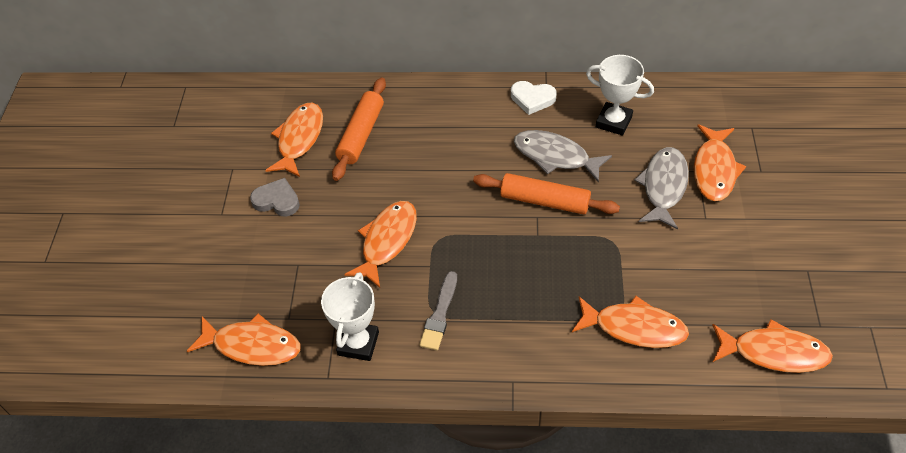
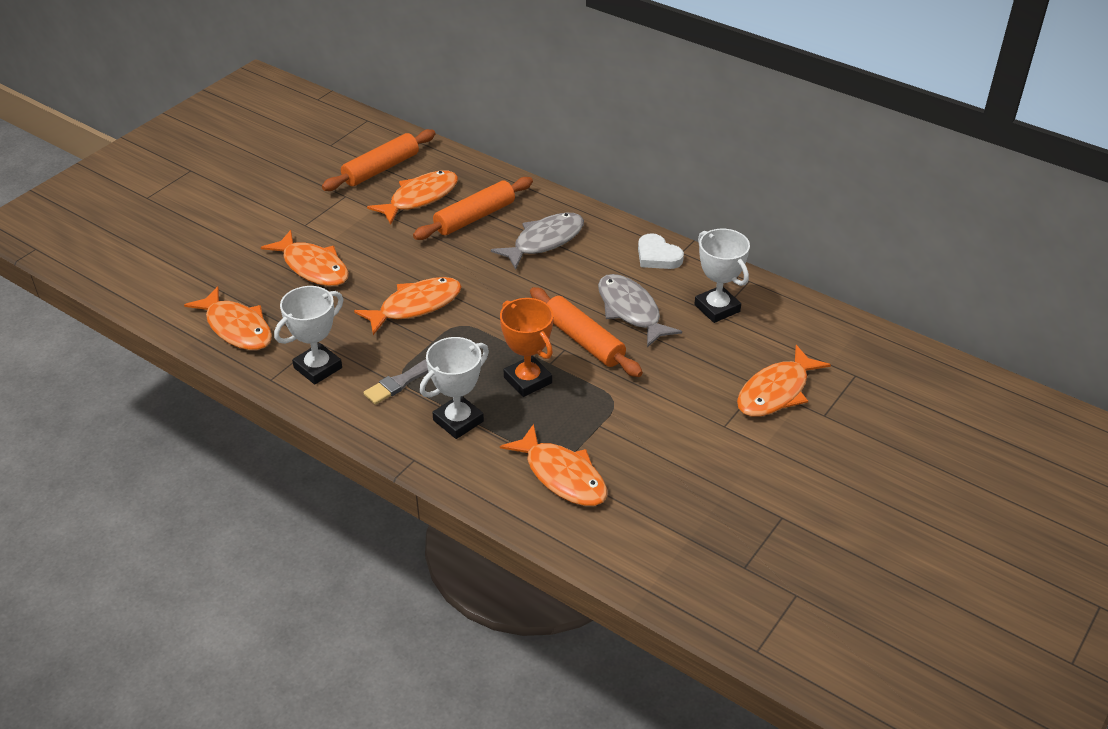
camera: 30 degrees right, 10 degrees down
grey heart [250,178,300,216] -> none
grey fish [634,147,689,230] -> grey fish moved to [491,213,584,270]
orange fish [712,319,833,373] -> orange fish moved to [261,230,349,286]
none -> orange rolling pin [322,129,436,191]
none -> white trophy [420,337,489,439]
none -> orange trophy [500,298,553,397]

